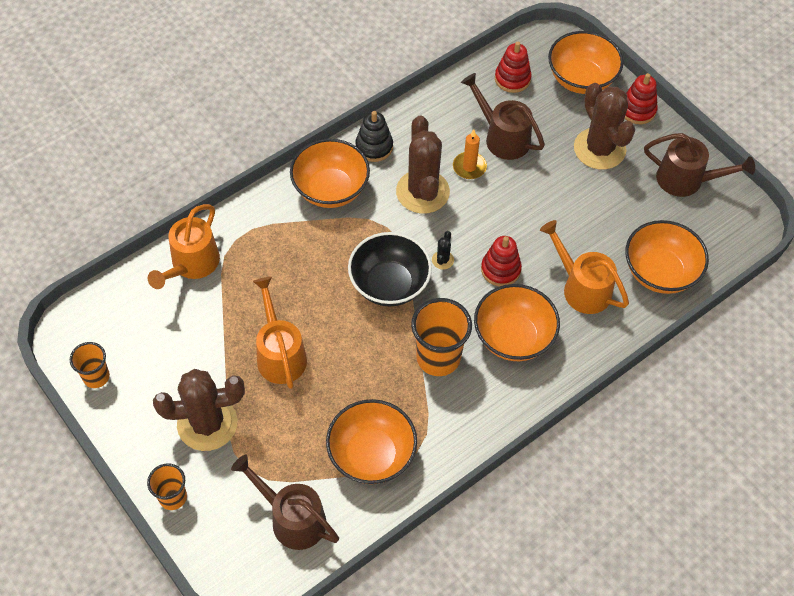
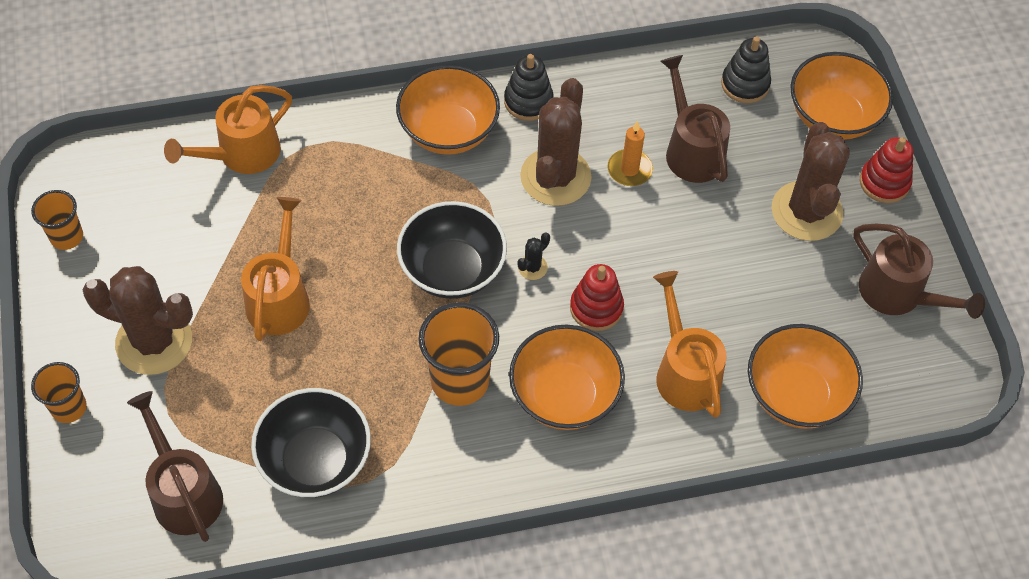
camera: 25 degrees right, 0 degrees up
orange bowl [326,399,417,484] -> black bowl [251,388,371,498]
red stacking toy [495,42,532,93] -> black stacking toy [721,36,771,103]

